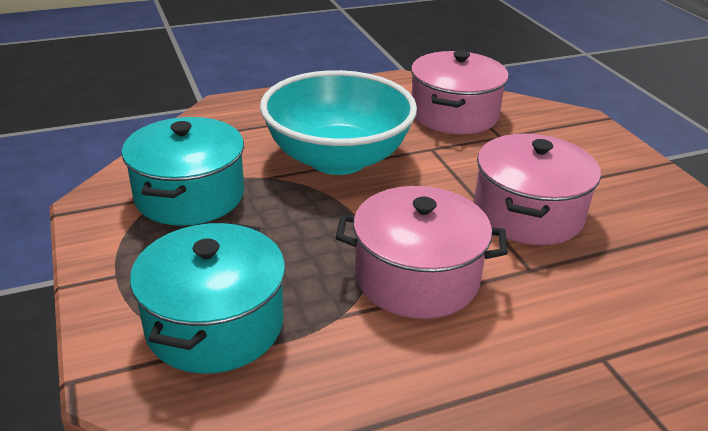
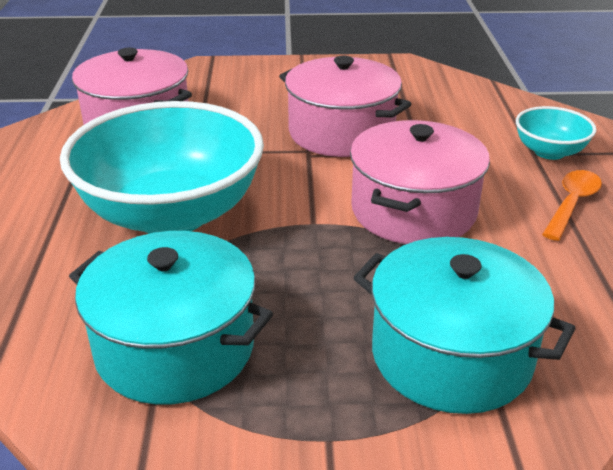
camera: 70 degrees left, 0 degrees up
none -> turquoise bowl [516,106,596,160]
none -> orange spoon [542,170,602,241]

